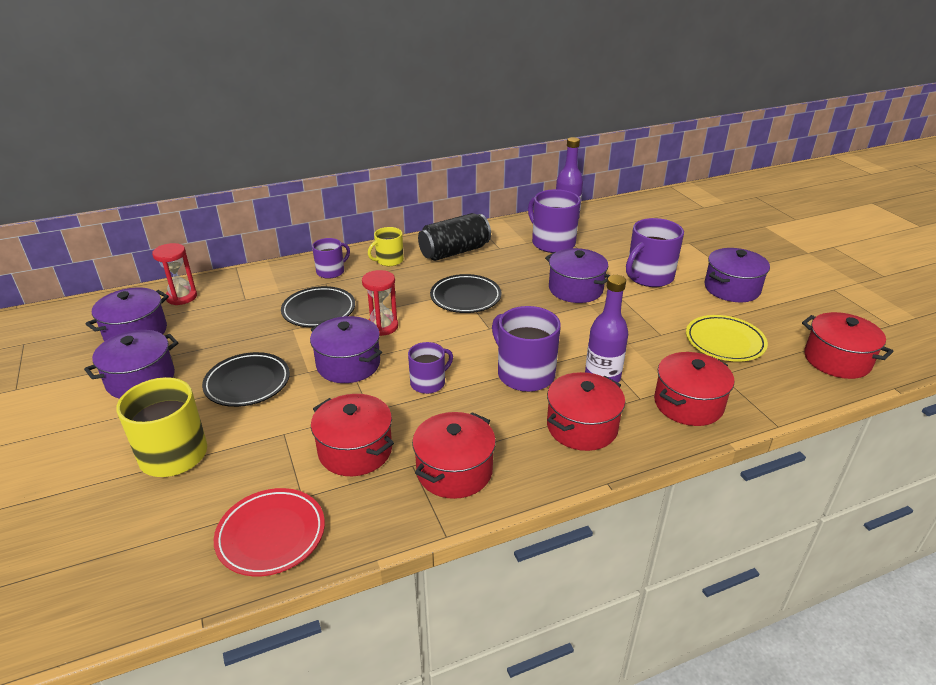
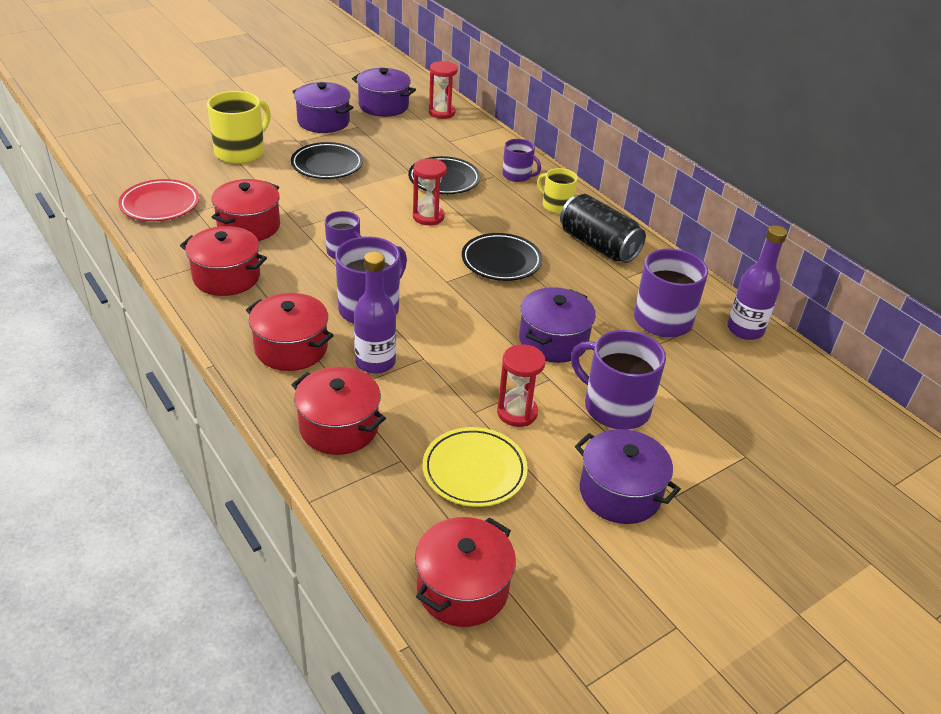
camera: 75 degrees right, 5 degrees up
purple pot [310,316,382,383] -> none
none -> red hourglass [497,344,546,427]

